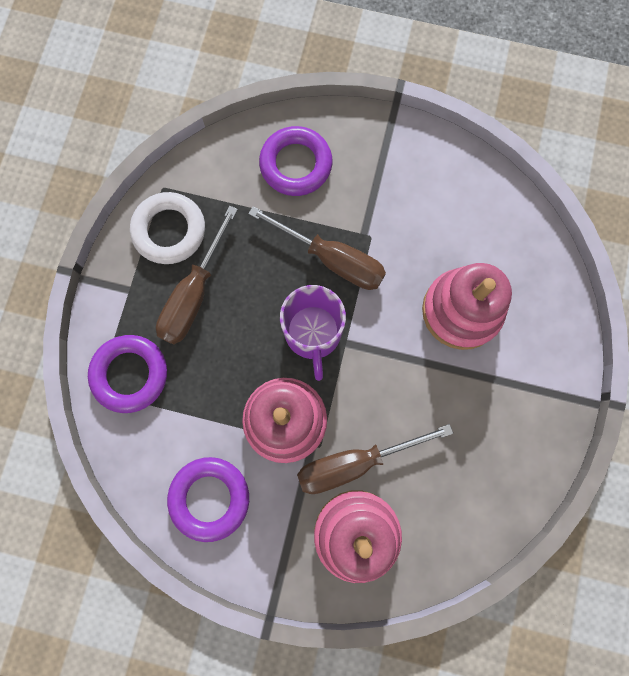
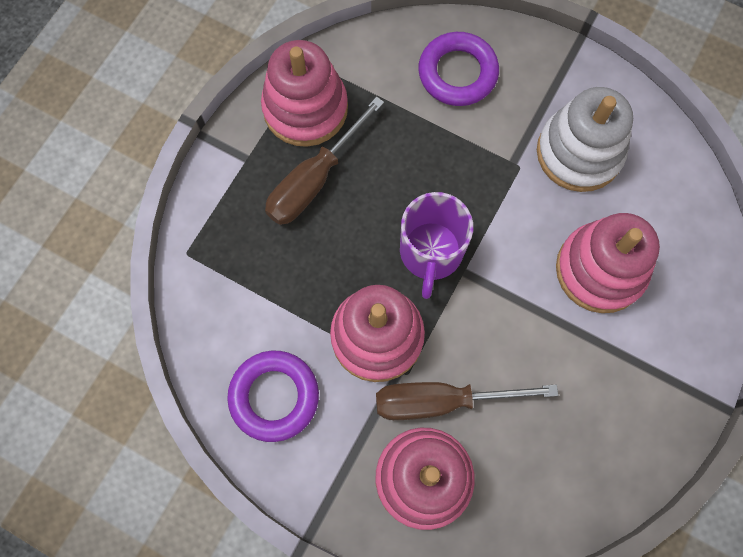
camera: 15 degrees right, 5 degrees down
purple ring [88,335,167,413] -> none
white ring [130,192,205,264] -> pink stacking toy [261,40,348,147]
brown screwdriver [248,206,386,290] -> none
none -> white stacking toy [537,87,633,192]

